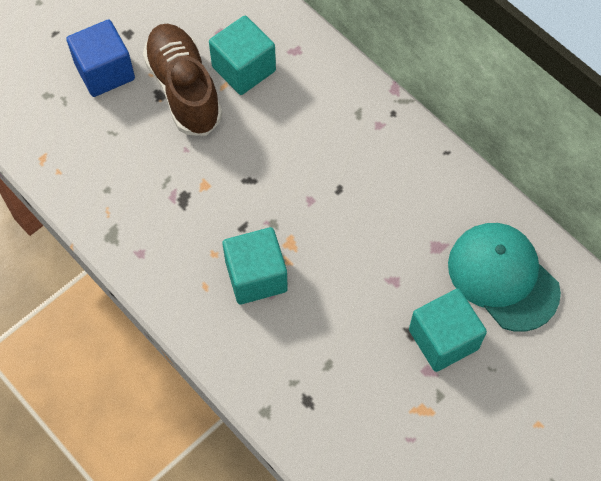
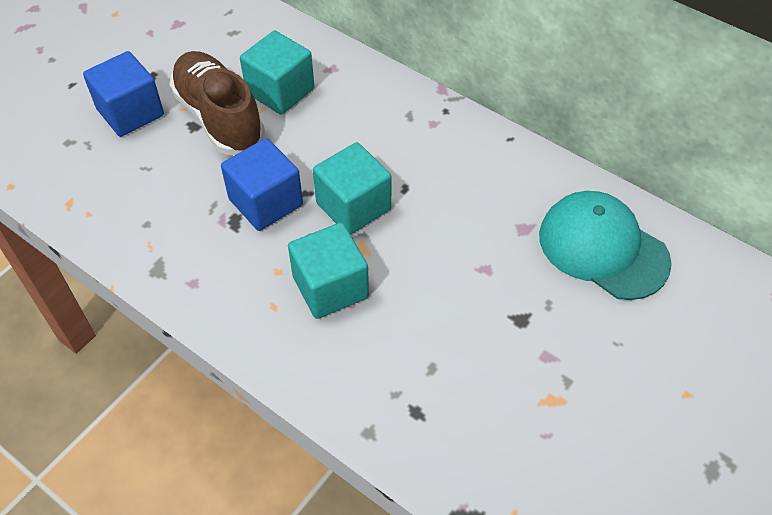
camera: 10 degrees left, 10 degrees down
turquoise cube [409,288,487,372] -> turquoise cube moved to [313,142,392,235]
none -> blue cube [221,138,303,231]

